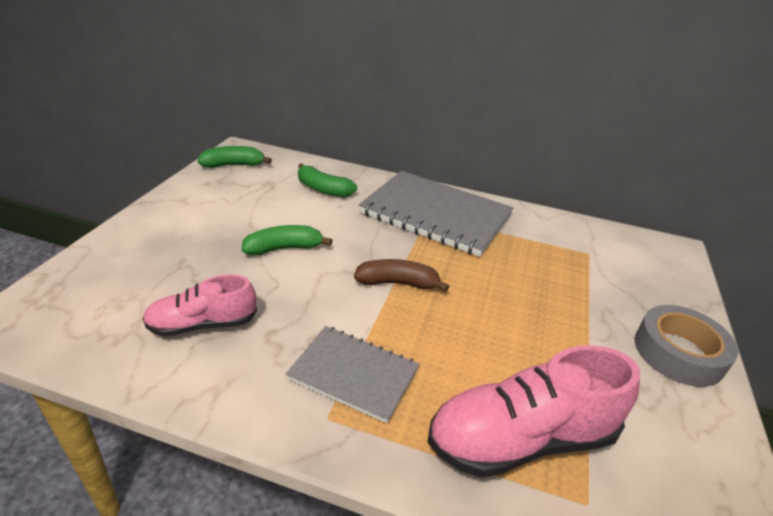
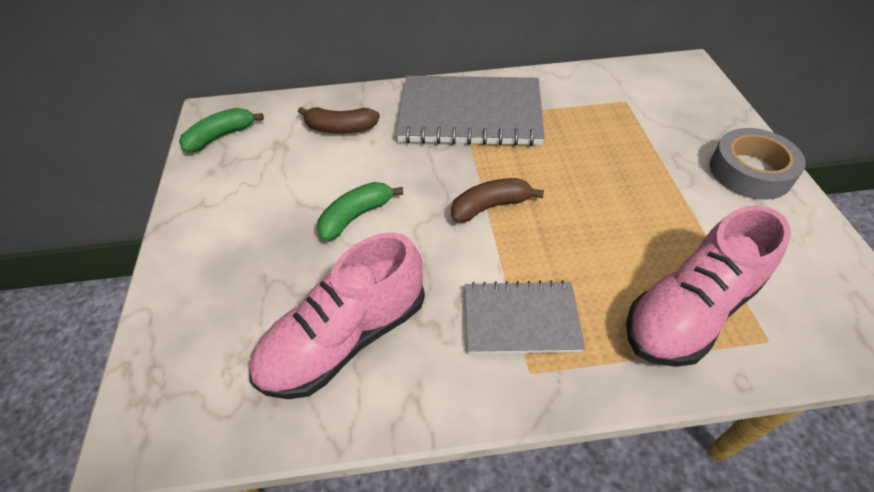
camera: 20 degrees left, 15 degrees up
pink shoe [143,274,257,337] -> pink shoe [249,232,425,399], size x1.63
green banana [298,163,357,197] -> brown banana [298,107,380,134]

